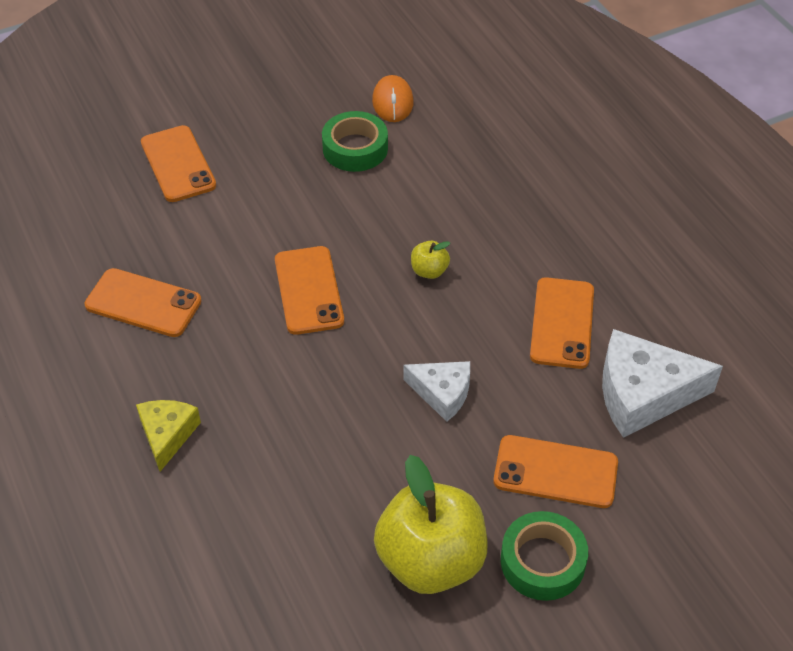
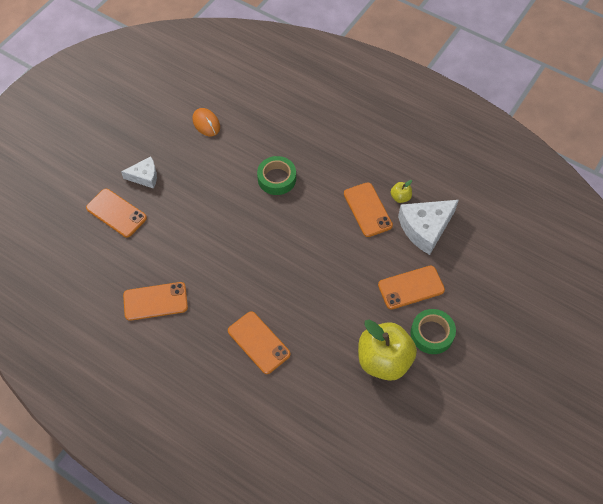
camera: 30 degrees left, 10 degrees up
yellow cheese [136,400,201,472] -> none
orange phone [275,246,344,335] -> orange phone moved to [228,311,291,374]
green tape [322,111,388,172] -> green tape moved to [257,156,296,195]
white cheese [403,361,470,422] -> white cheese moved to [121,156,157,189]
yellow apple [411,241,450,279] -> yellow apple moved to [391,180,412,203]

